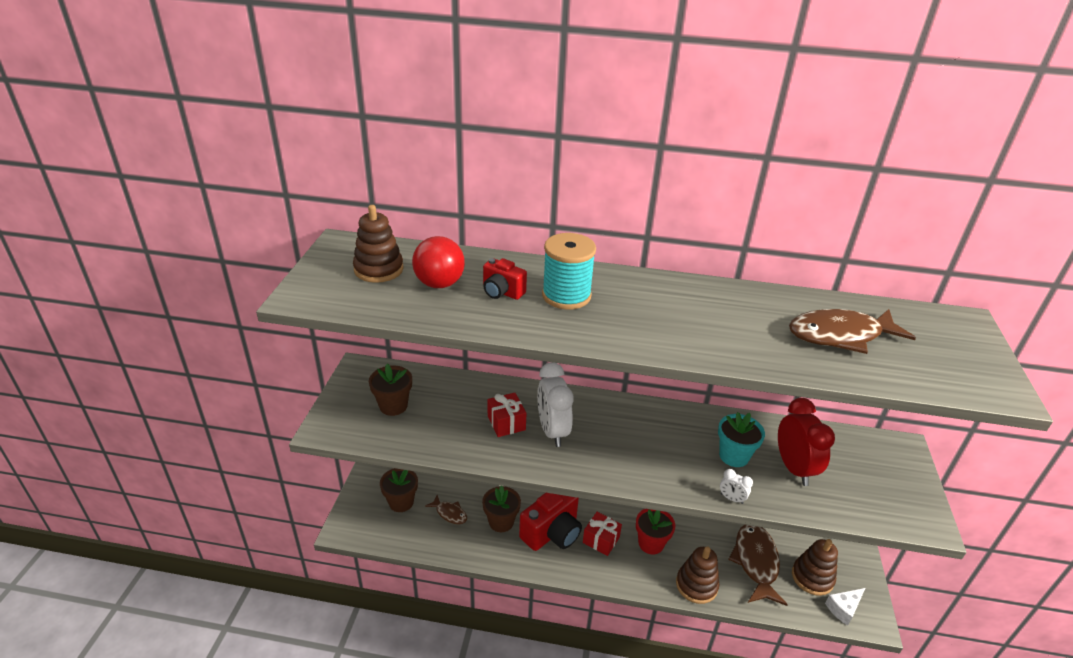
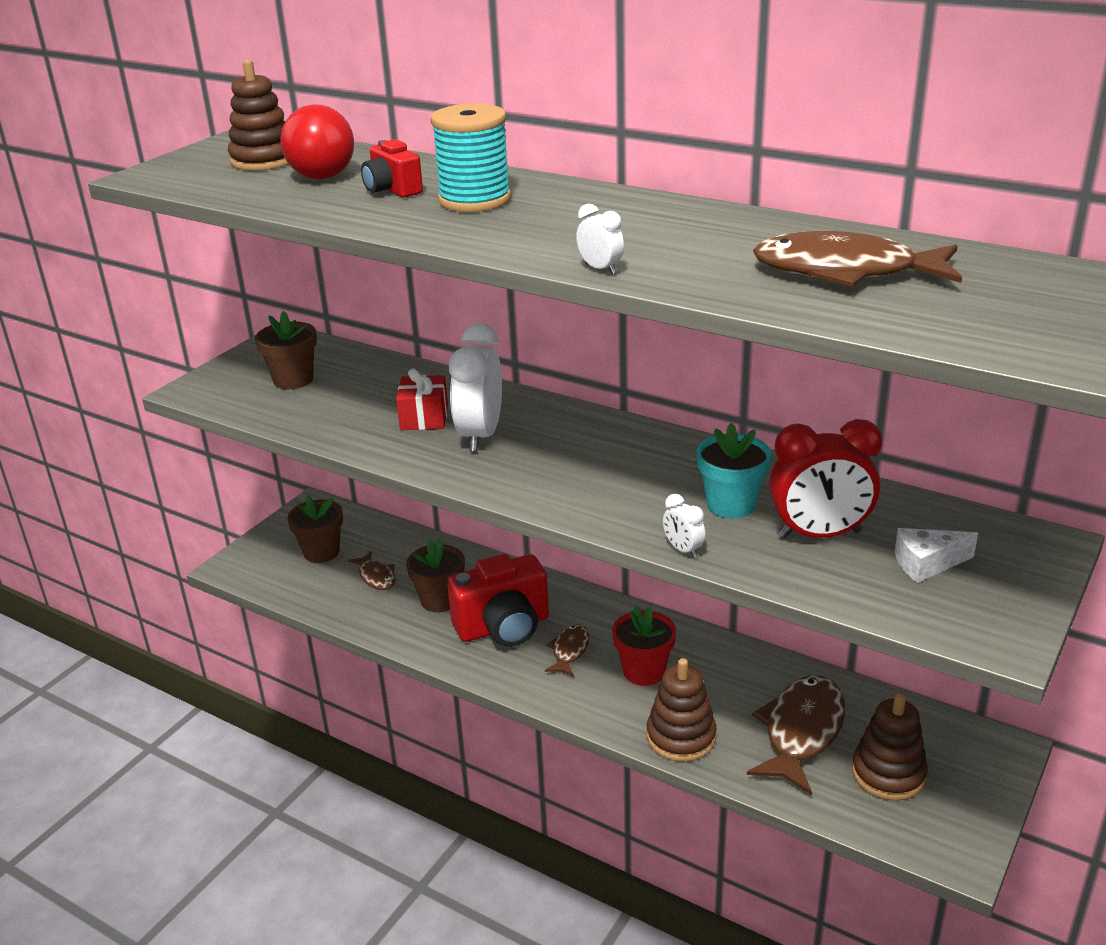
camera: 25 degrees right, 5 degrees down
red gift [583,512,622,556] -> brown fish [545,624,590,676]
red clock [778,398,835,486] -> red clock turned 75 degrees clockwise [769,419,882,539]
white cheese [825,588,865,626] -> white cheese moved to [895,528,978,583]
none -> white clock [576,204,624,274]

